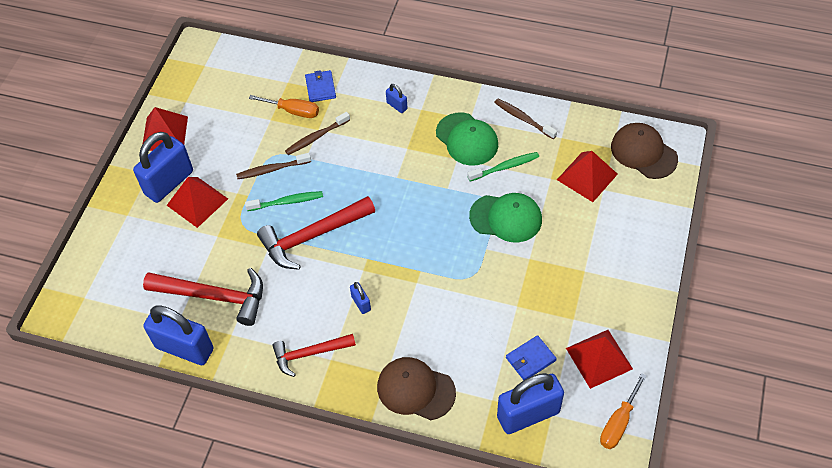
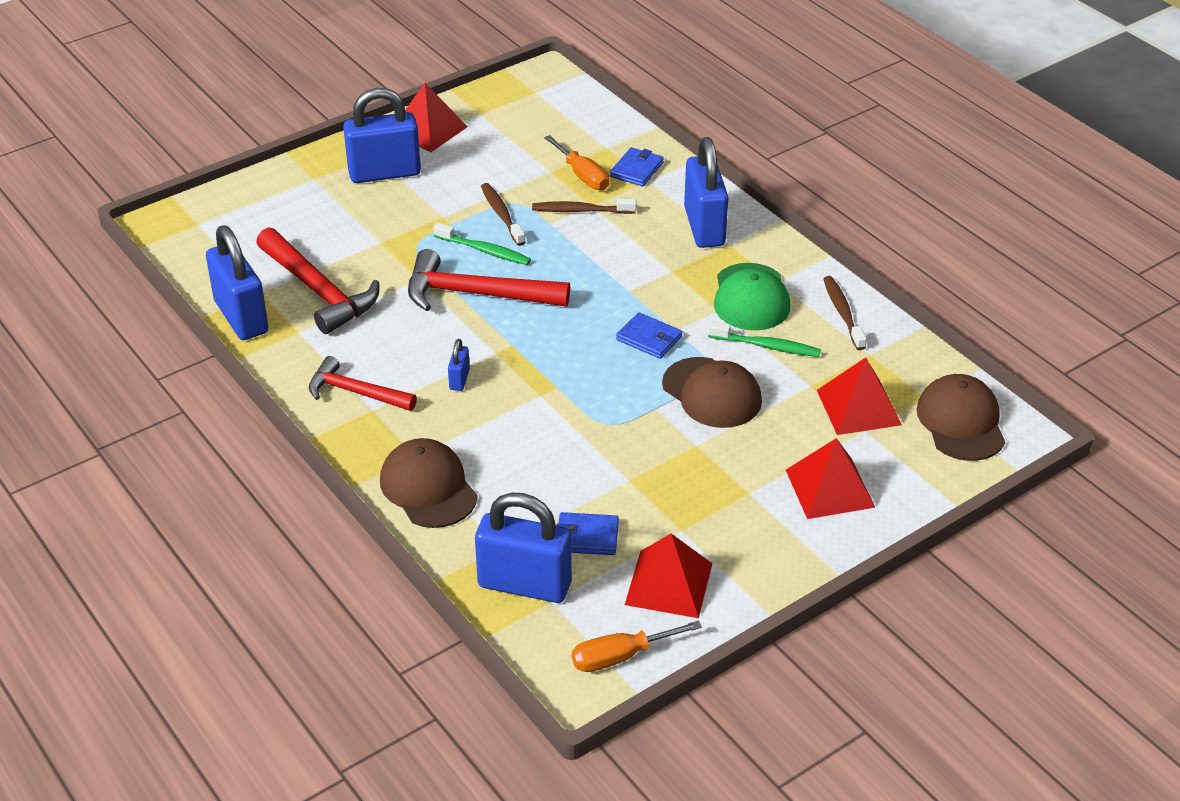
camera: 35 degrees right, 15 degrees down
red pyramid [167,177,228,228] -> red pyramid moved to [786,438,876,519]
brown toothbrush [236,153,311,179] -> brown toothbrush turned 45 degrees clockwise [481,183,526,246]
blue padlock [386,84,407,113] -> blue padlock [684,137,729,248], size x2.26
green cap [469,193,542,242] -> brown cap [662,357,762,428]
none -> blue wallet [616,312,682,359]

